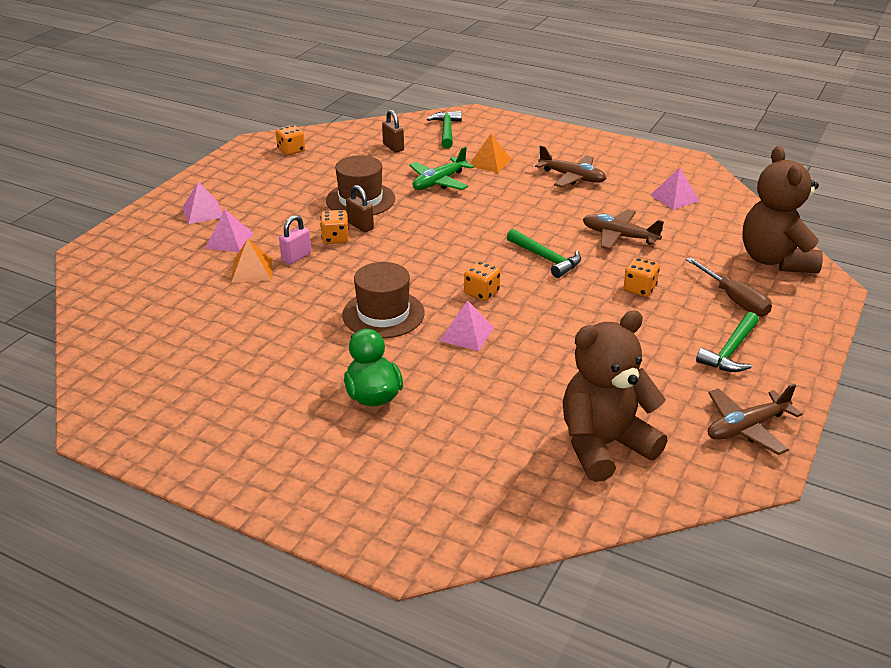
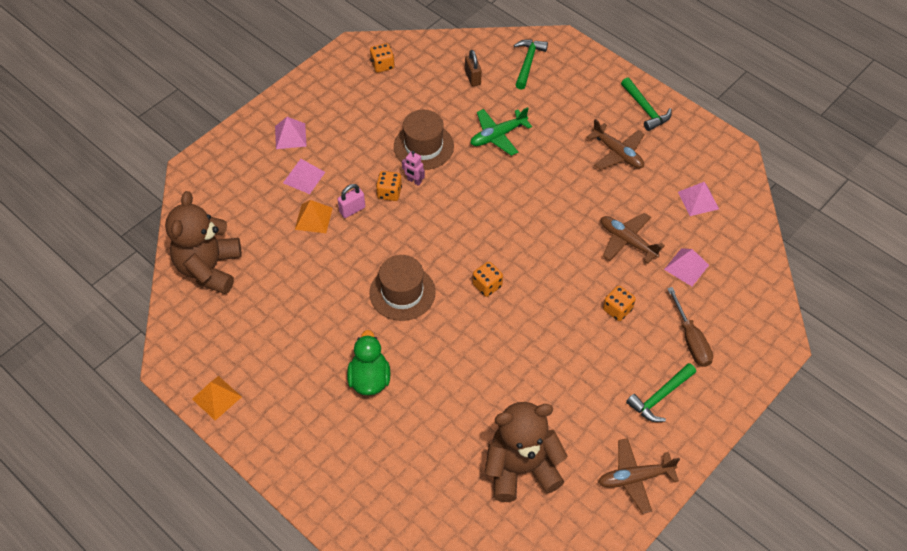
camera: 15 degrees right, 20 degrees up
brown padlock [346,185,374,232] -> pink robot [402,151,425,186]
pink pyramid [439,300,495,351] -> pink pyramid moved to [664,248,709,286]
orange pyramid [470,134,512,173] -> orange pyramid moved to [192,376,242,420]
green hammer [507,229,581,278] -> green hammer moved to [621,77,672,131]
brown teddy bear [742,146,823,273] -> brown teddy bear moved to [165,191,242,294]

